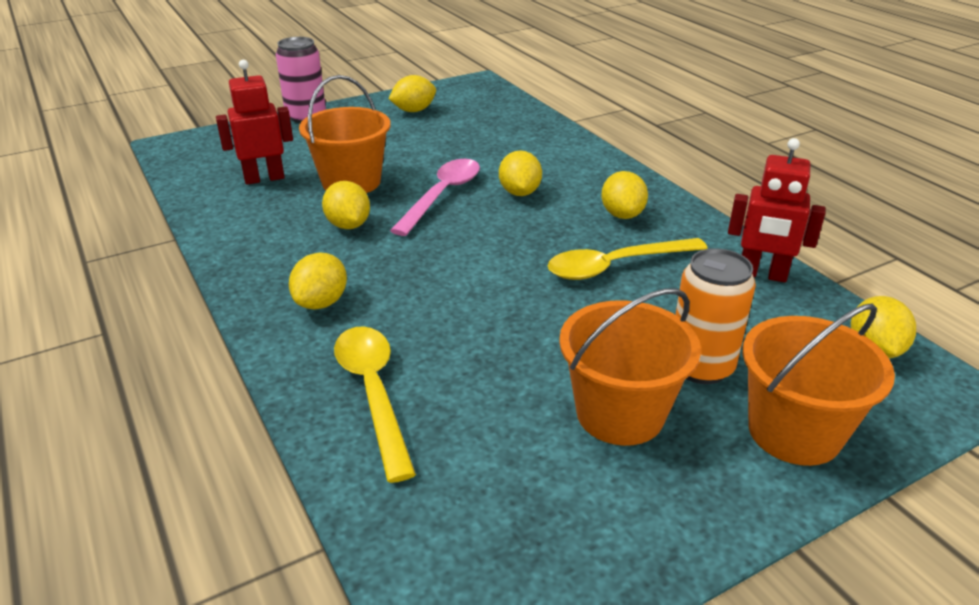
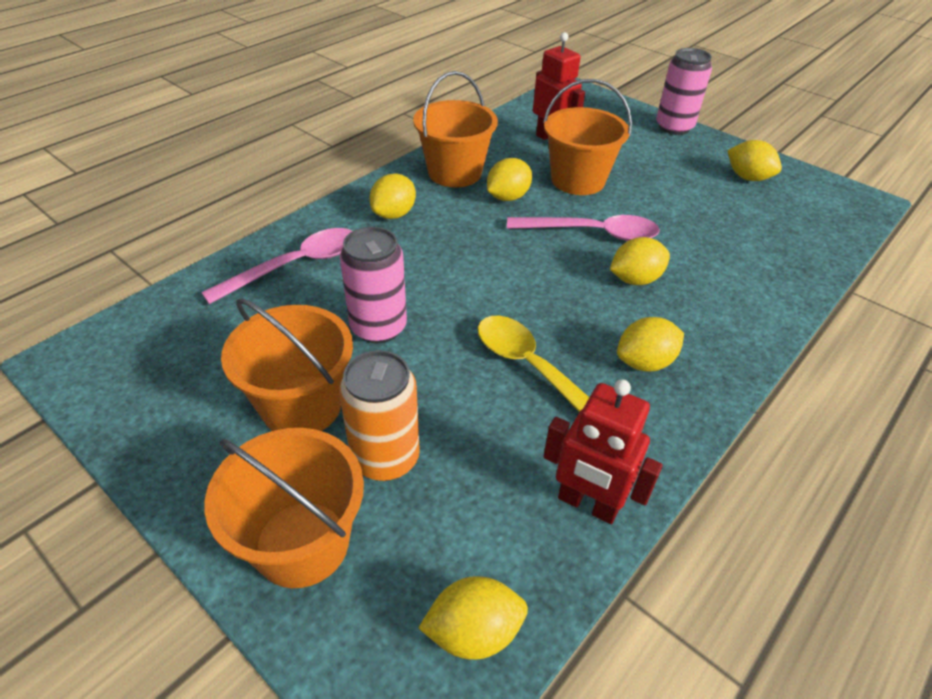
camera: 70 degrees right, 10 degrees up
yellow lemon [289,252,347,310] -> yellow lemon turned 60 degrees counterclockwise [370,174,416,219]
yellow spoon [334,326,416,483] -> pink spoon [201,228,352,304]
red robot [728,138,826,282] -> red robot turned 60 degrees counterclockwise [543,379,663,524]
none -> pink can [340,227,407,343]
none -> orange bucket [413,71,498,187]

